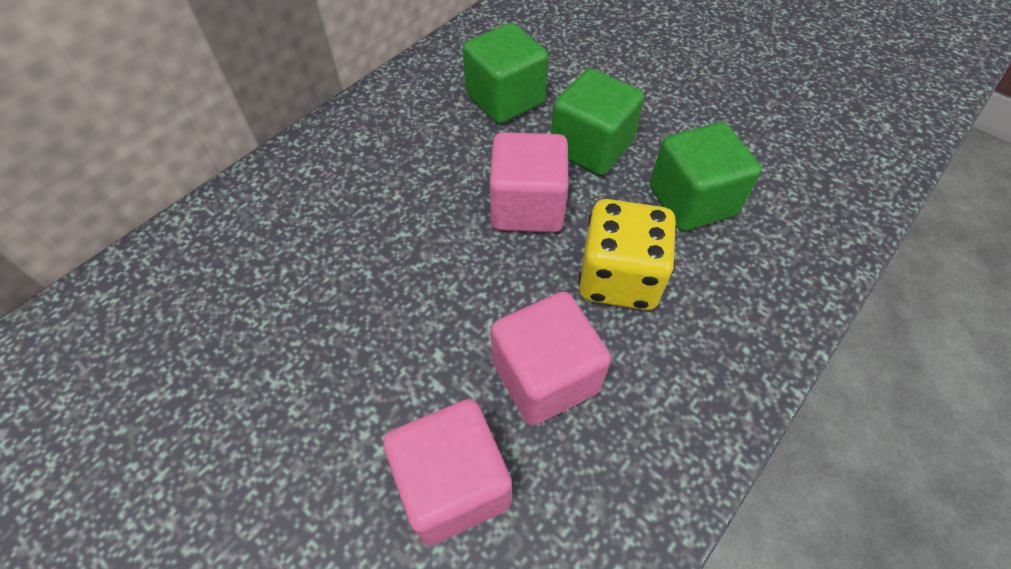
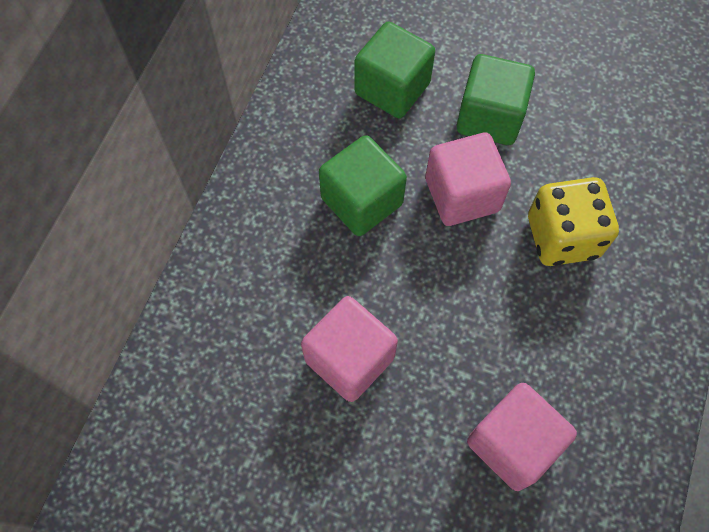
camera: 20 degrees left, 10 degrees up
pink cube [491,292,611,426] -> pink cube moved to [301,296,398,402]
green cube [650,122,762,231] -> green cube moved to [319,135,407,236]

